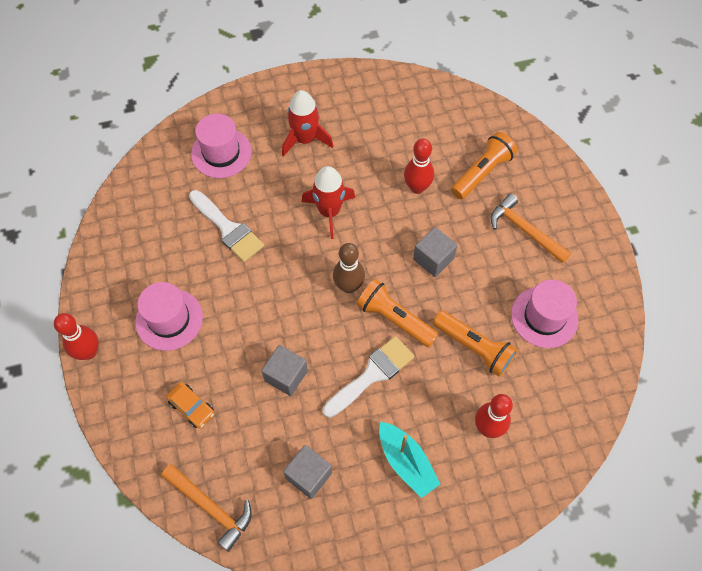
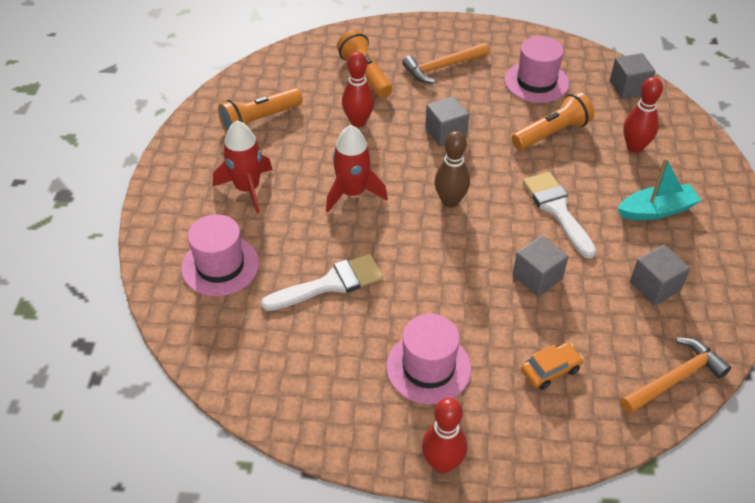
camera: 70 degrees left, 15 degrees down
orange flashlight [357,279,439,347] -> orange flashlight moved to [218,88,303,133]
none -> grey cube [610,53,655,99]

